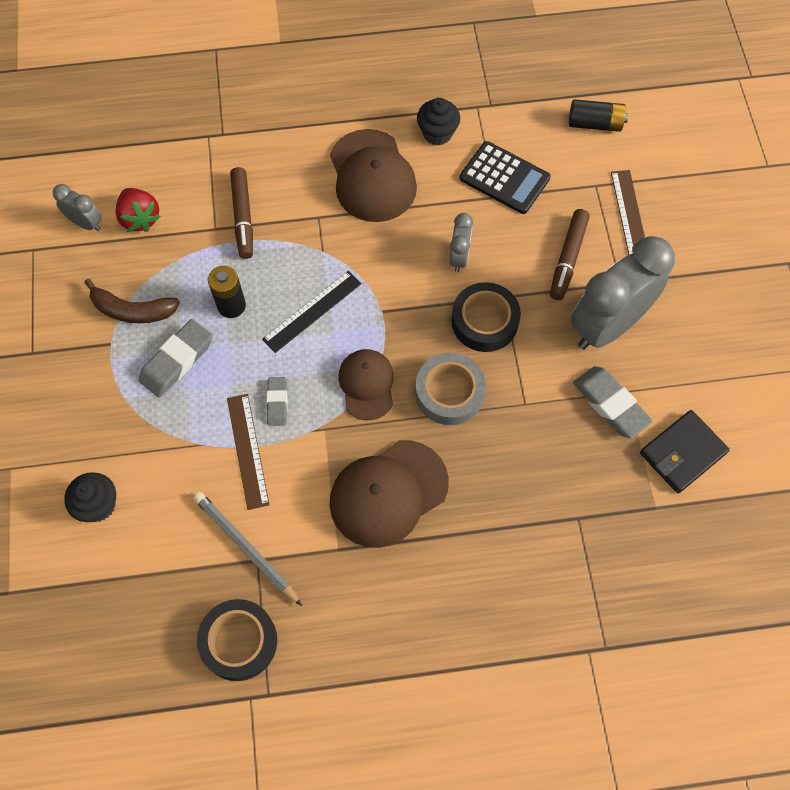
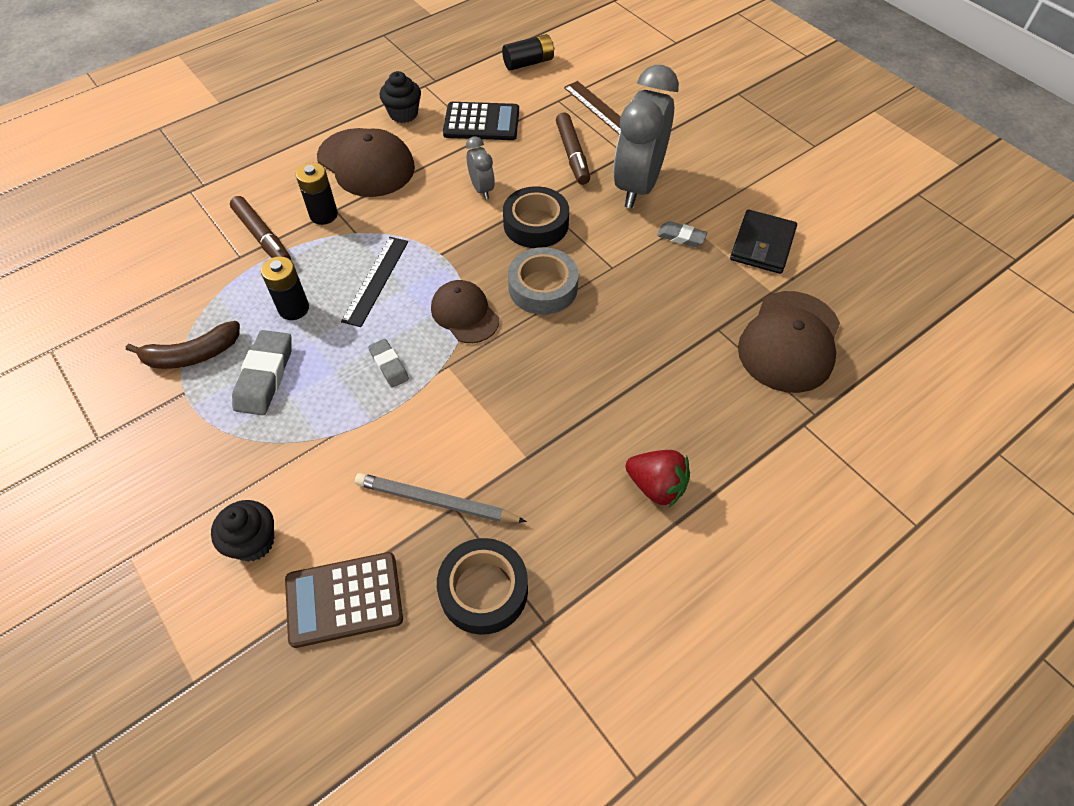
camera: 30 degrees left, 10 degrees down
grey clock [53,184,102,231] -> none
red strawberry [115,188,161,232] -> red strawberry moved to [625,450,690,507]
brown ruler [227,394,270,510] -> none
brown cap [329,440,449,548] -> brown cap moved to [738,291,840,393]
grey eraser [573,366,653,438] -> grey eraser [657,221,707,247], size x0.59
none -> brown calculator [285,552,403,648]
none -> black battery [296,163,338,225]

